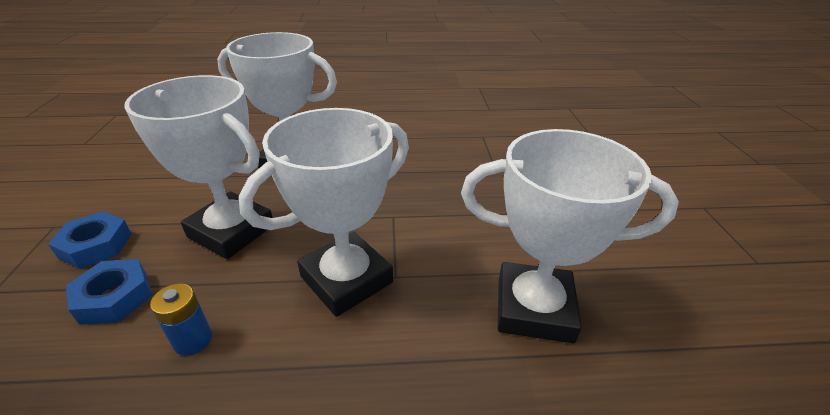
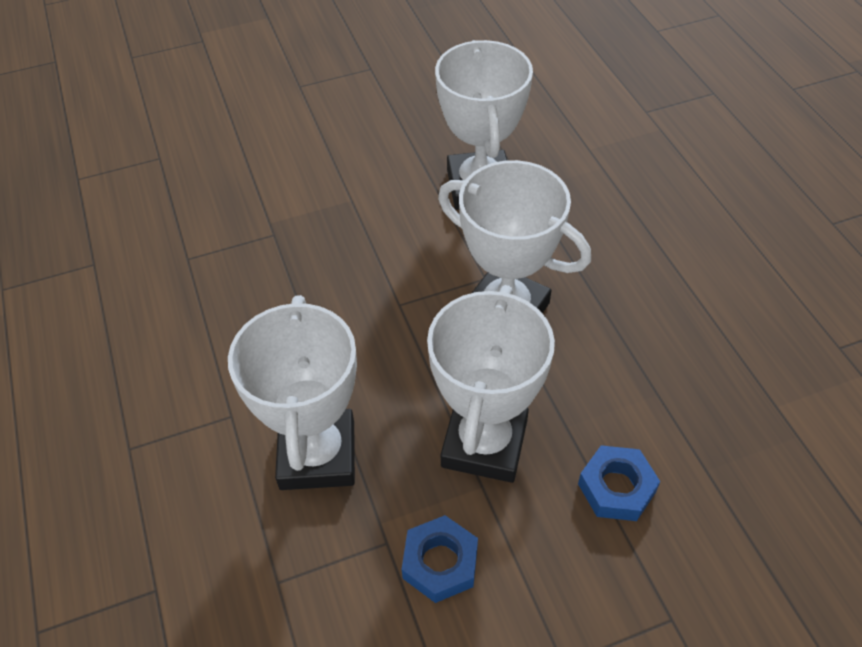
camera: 105 degrees left, 15 degrees up
blue nut [48,211,131,269] -> blue nut moved to [402,515,478,603]
blue battery [150,284,212,356] -> none

